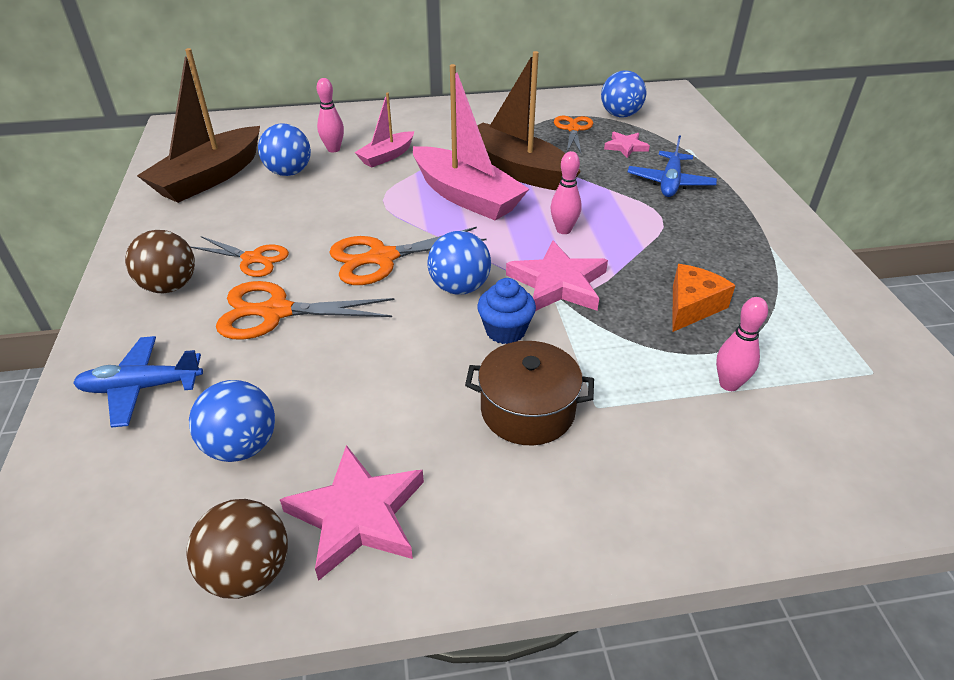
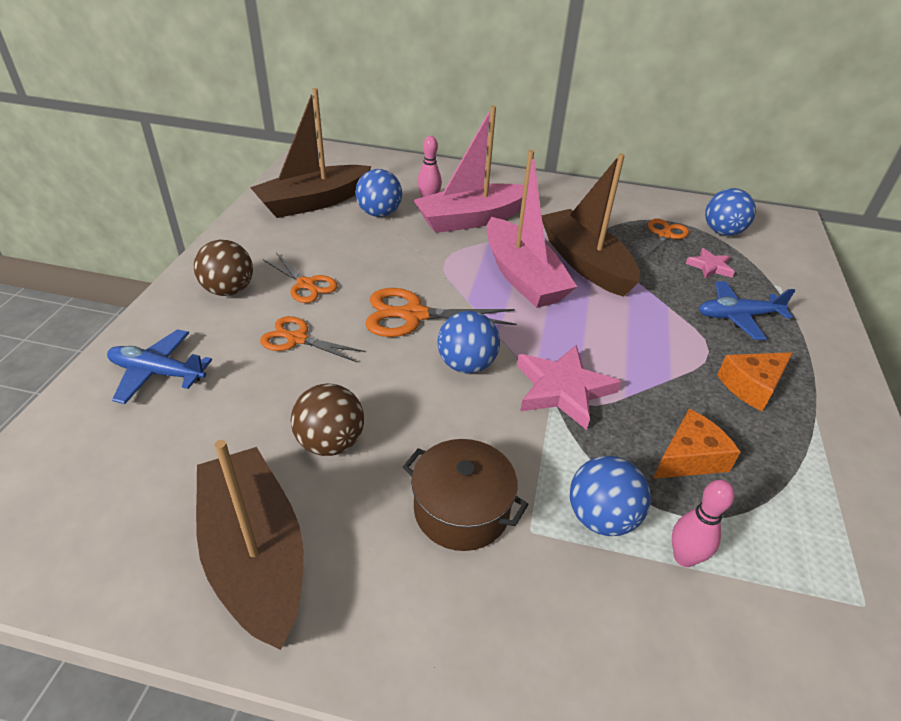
camera: 20 degrees right, 0 degrees up
brown ball [186,499,288,599] -> brown ball moved to [291,383,364,456]
blue ball [189,380,275,462] -> blue ball moved to [570,456,651,536]
orange scissors [216,281,394,340] -> orange scissors [260,316,365,362], size x0.66
pink star [280,445,424,581] -> brown boat [196,440,304,650]
pink boat [354,92,414,167] -> pink boat [413,106,524,233], size x1.86
blue cupcake [477,278,536,344] -> none
pink bowling pin [550,151,582,234] -> none
blue plane [628,136,717,197] -> blue plane turned 45 degrees clockwise [699,281,796,340]
none -> orange cheese [717,352,793,412]

